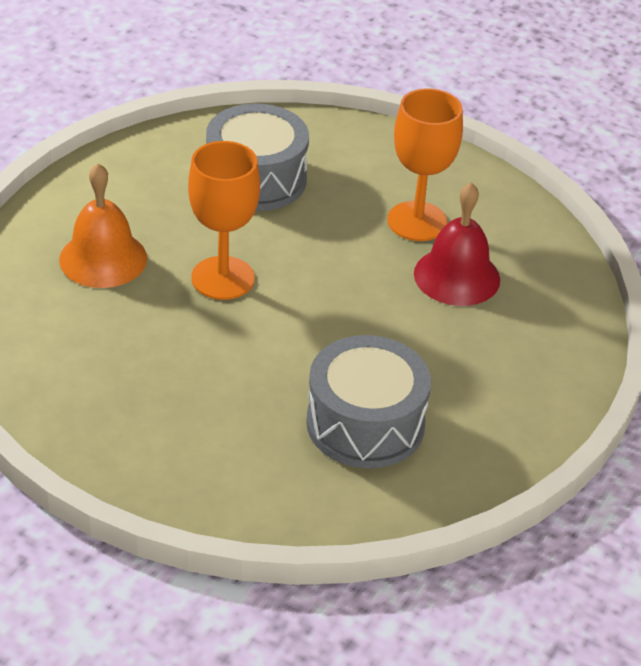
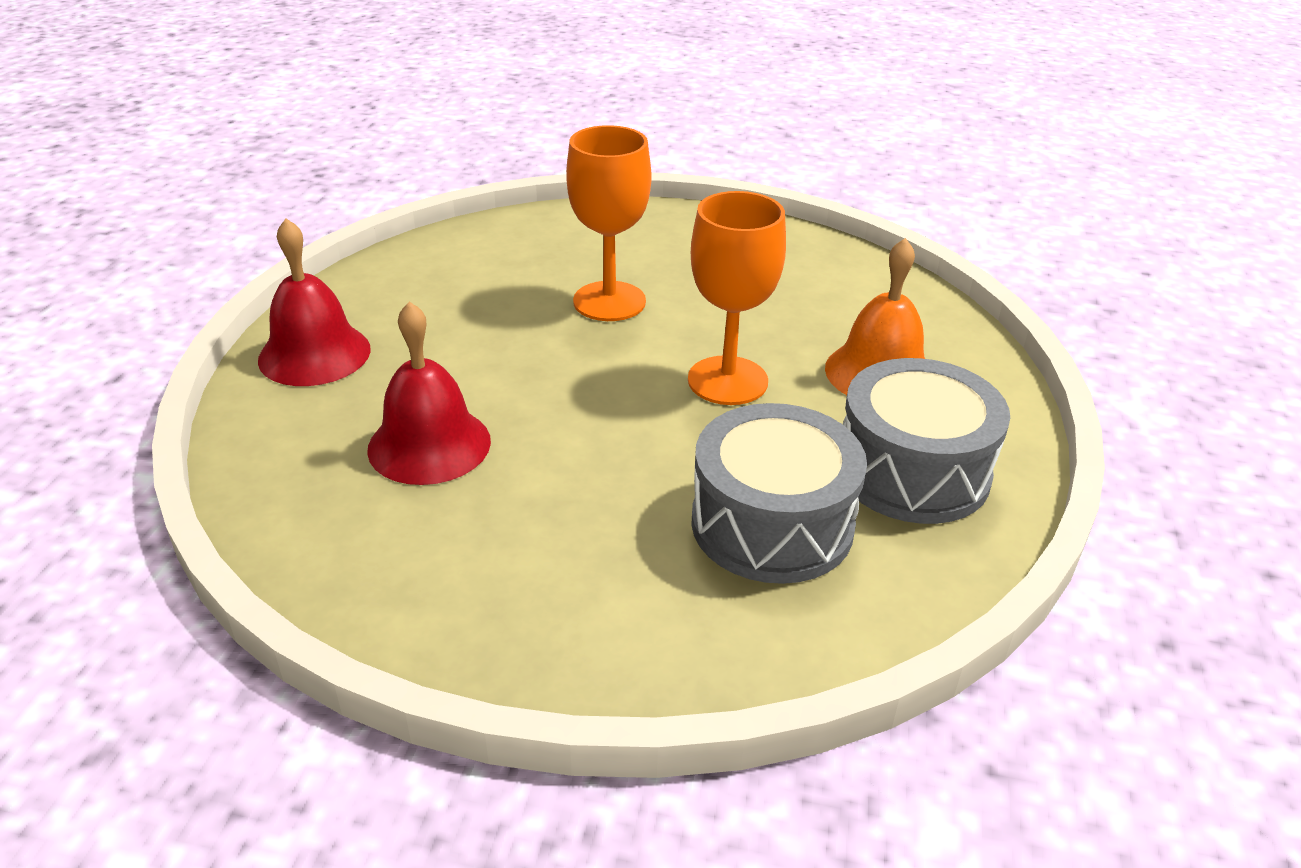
camera: 165 degrees right, 5 degrees down
grey drum [306,335,431,468] -> grey drum moved to [843,358,1010,524]
orange goblet [387,88,463,241] -> orange goblet moved to [566,125,651,321]
none -> red bell [258,218,371,386]

